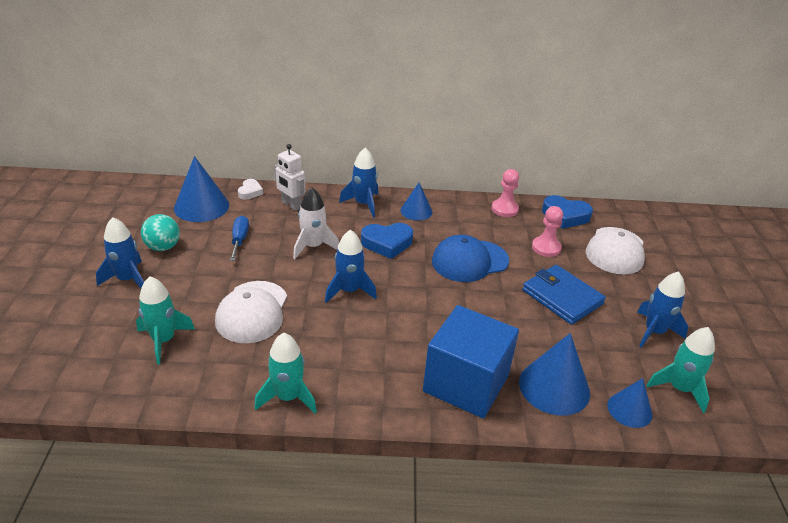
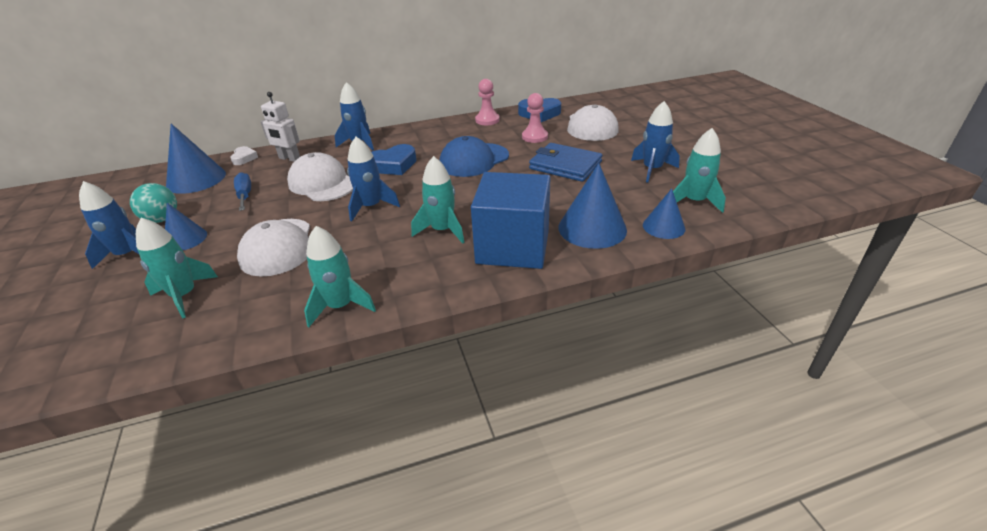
camera: 15 degrees left, 0 degrees up
white rocket [293,187,339,259] -> white cap [287,152,353,201]
blue cone [401,183,432,221] -> blue cone moved to [165,203,207,250]
none -> turquoise rocket [411,156,464,244]

